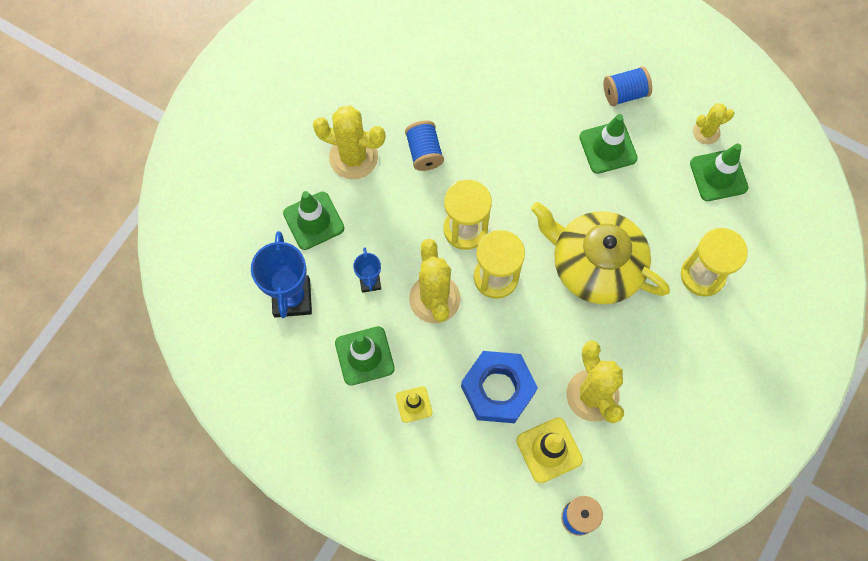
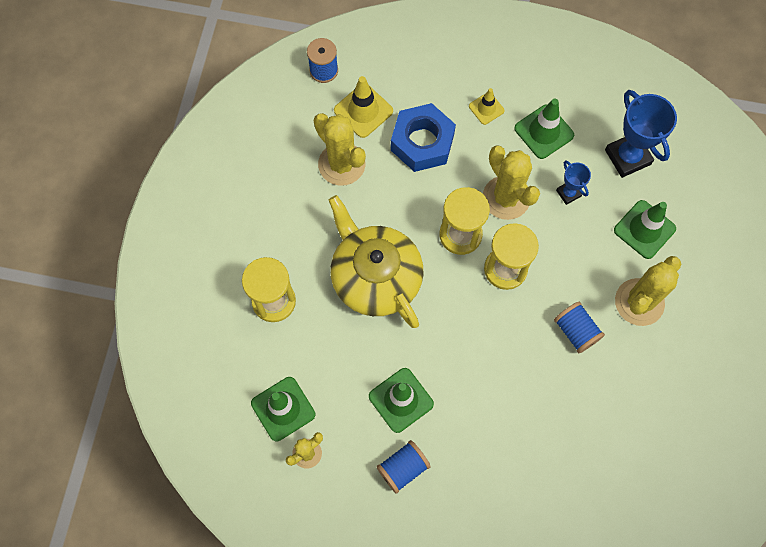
camera: 160 degrees right, 0 degrees up
yellow cactus [313,106,385,180] -> yellow cactus turned 45 degrees counterclockwise [615,256,681,326]
yellow teapot [531,202,670,304] -> yellow teapot turned 135 degrees counterclockwise [329,195,424,328]

